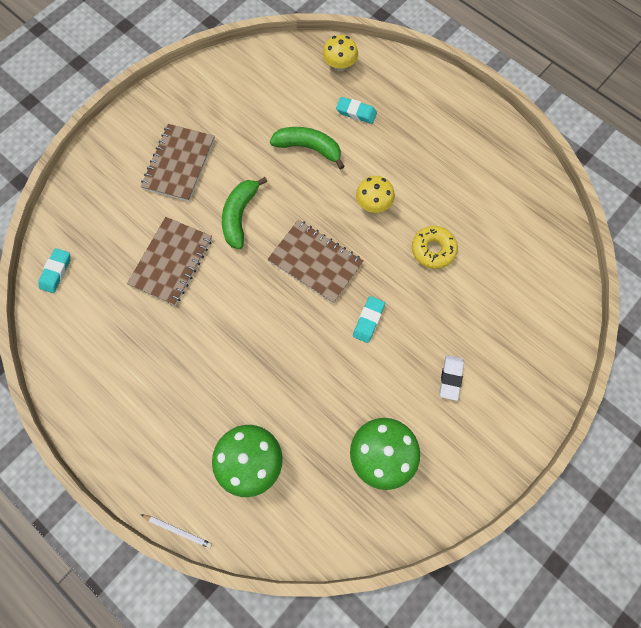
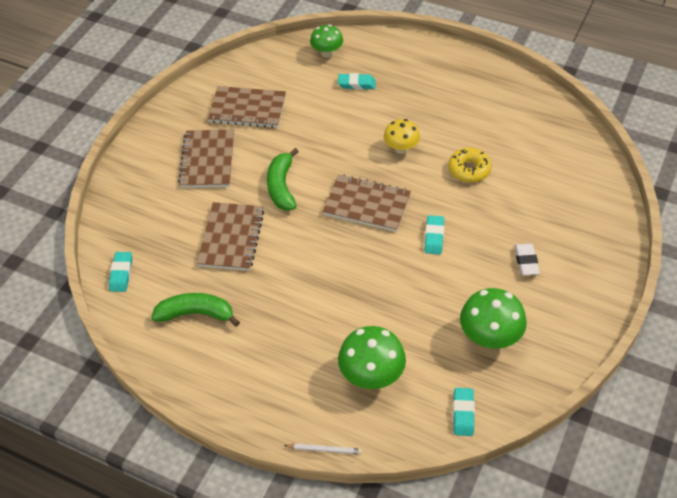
camera: 15 degrees left, 20 degrees down
green banana [270,127,345,170] -> green banana moved to [151,293,240,327]
yellow mushroom [323,35,358,72] -> green mushroom [310,25,343,57]
none -> brown notebook [208,86,286,128]
none -> turquoise eraser [453,388,475,436]

